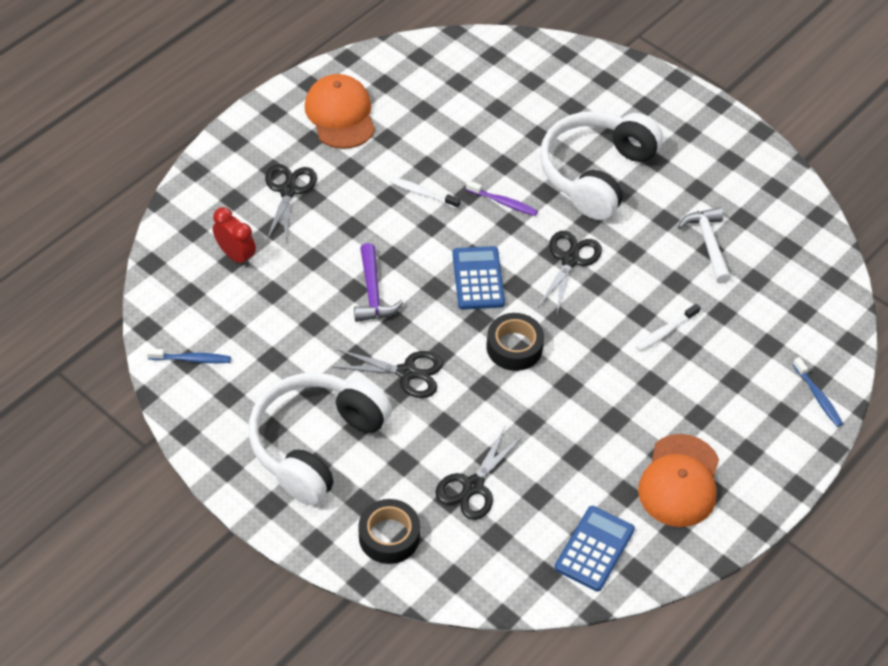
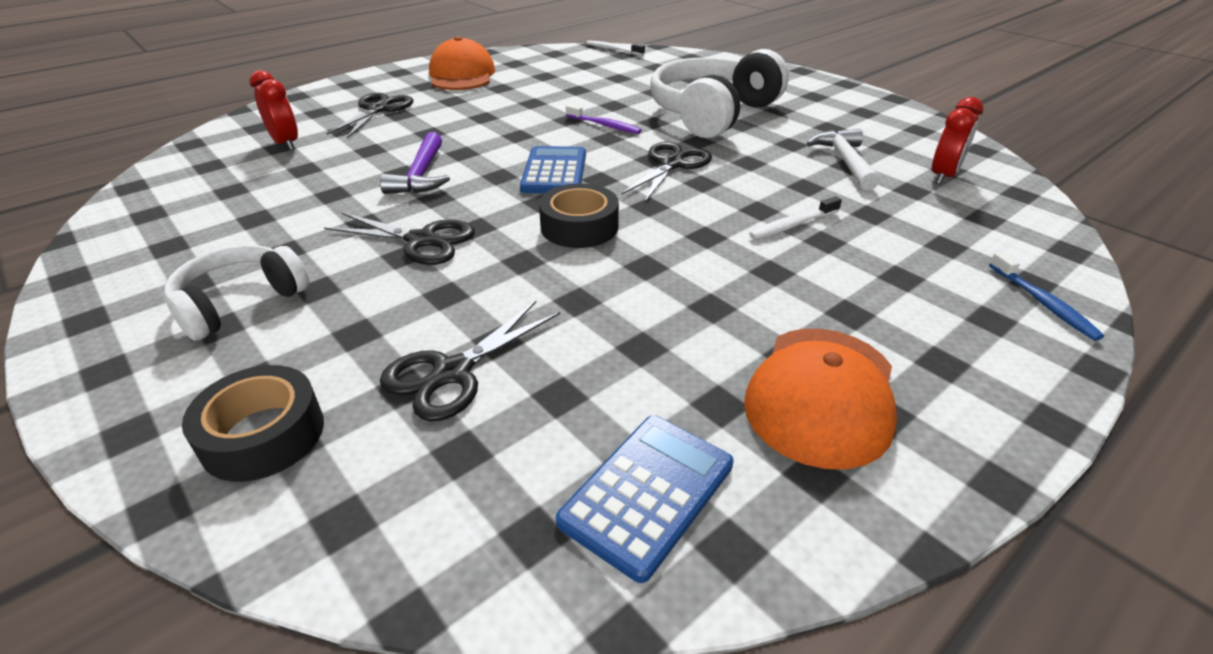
camera: 10 degrees right, 15 degrees down
blue toothbrush [147,348,231,363] -> none
white headphones [249,373,392,505] -> white headphones [164,245,309,341], size x0.58
white toothbrush [389,177,461,209] -> white toothbrush moved to [586,41,645,56]
none -> red clock [932,97,984,184]

